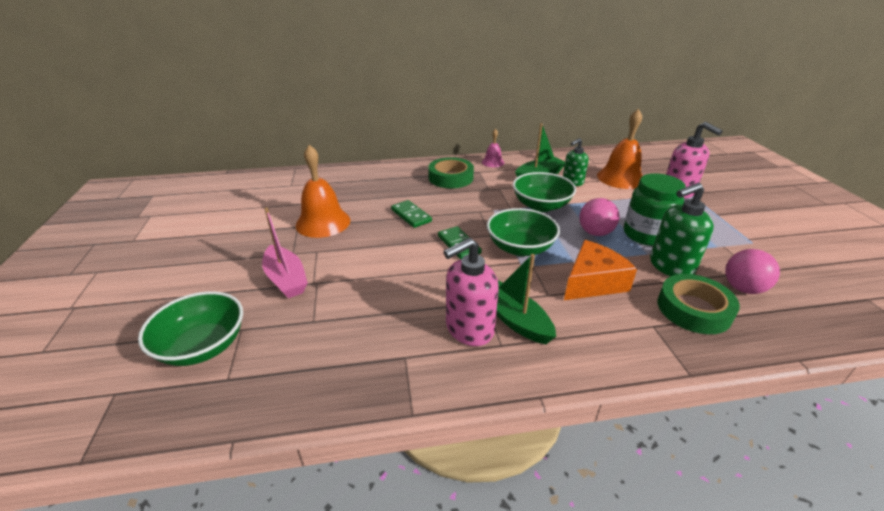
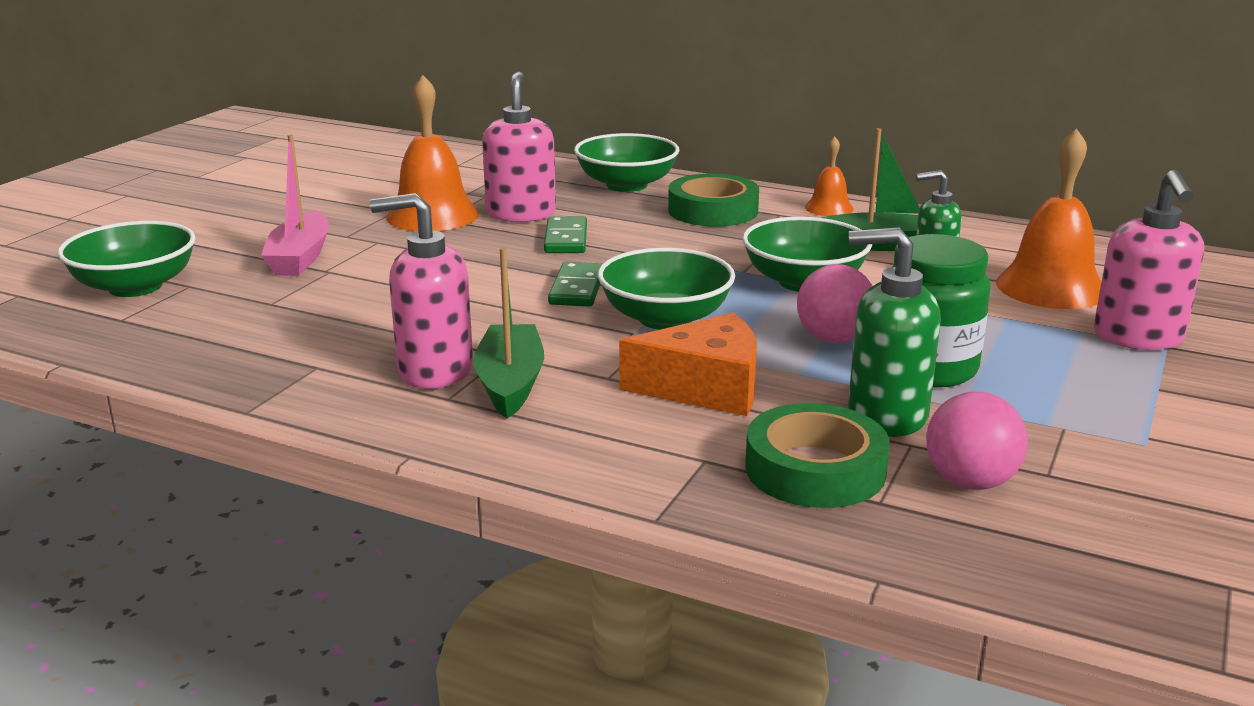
camera: 35 degrees right, 10 degrees down
pink bell [482,129,504,167] -> orange bell [805,136,854,216]
none -> pink soap dispenser [482,71,556,222]
none -> green bowl [574,133,679,192]

